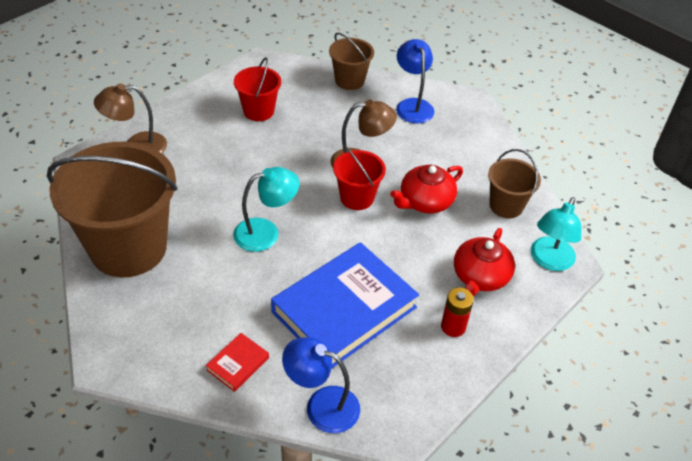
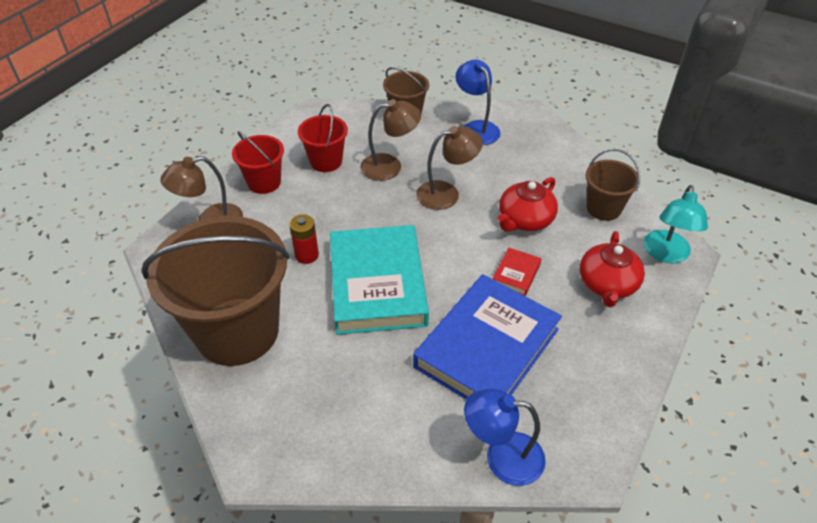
camera: 10 degrees left, 0 degrees up
red book [206,333,269,392] -> red book moved to [493,248,541,296]
turquoise lamp [233,167,299,252] -> turquoise book [330,225,429,335]
red bucket [333,145,386,210] -> red bucket moved to [232,131,284,194]
red battery [441,287,474,337] -> red battery moved to [289,214,319,264]
none -> brown lamp [360,99,421,181]

